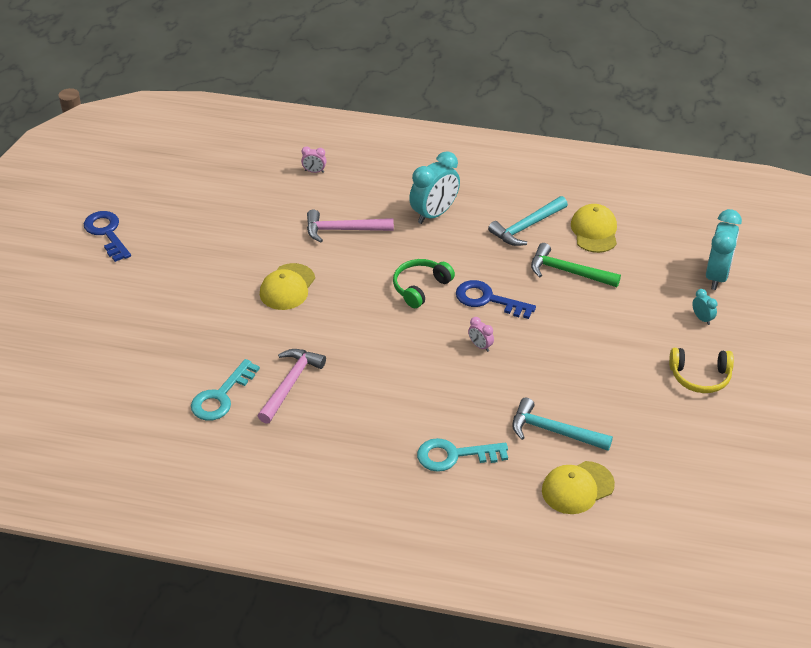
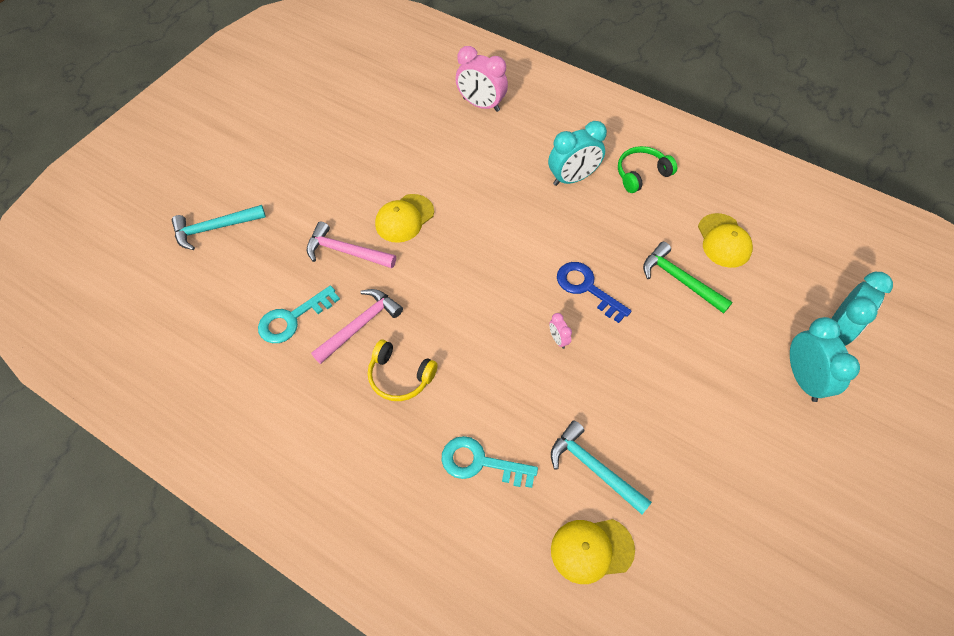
camera: 20 degrees right, 15 degrees up
blue key [84,211,131,262] -> none
pink clock [301,146,326,173] -> pink clock [455,46,508,112], size x2.19
pink hammer [307,210,394,242] -> pink hammer moved to [307,221,396,268]
green headphones [393,259,455,308] -> green headphones moved to [618,146,677,193]
turquoise hammer [488,196,568,246] -> turquoise hammer moved to [172,205,266,250]
yellow cap [571,204,617,253] -> yellow cap turned 150 degrees clockwise [698,213,753,268]
yellow headphones [669,348,734,393] -> yellow headphones moved to [368,340,438,401]
turquoise clock [692,289,717,325] -> turquoise clock [790,317,860,402], size x2.19

